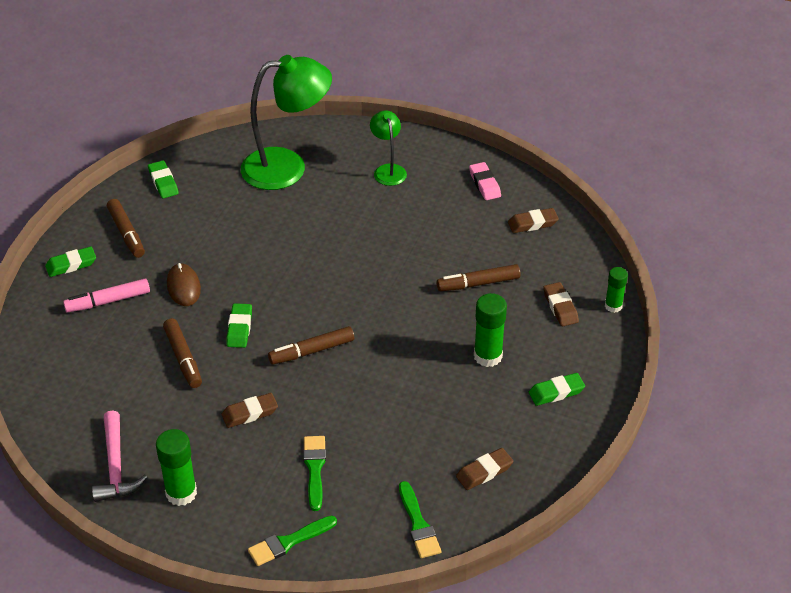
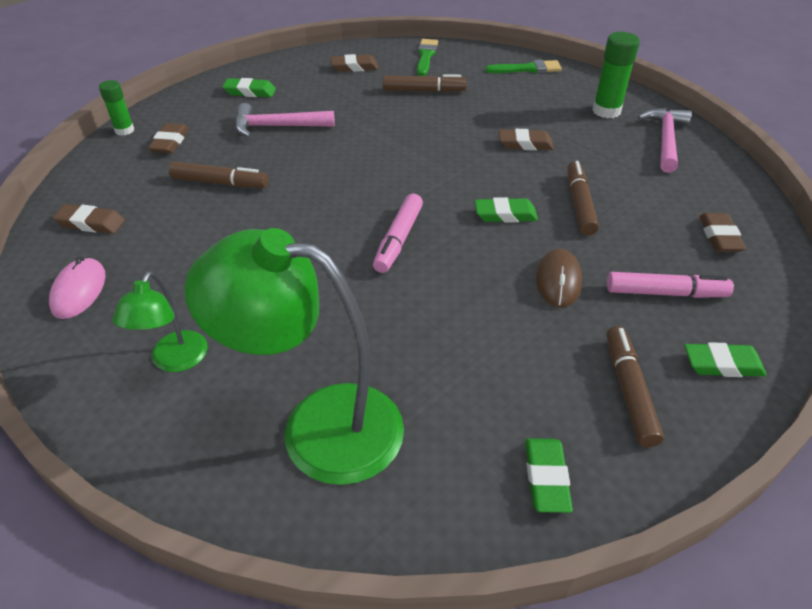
camera: 155 degrees left, 0 degrees up
green eraser [226,303,252,348] -> green eraser turned 60 degrees clockwise [475,197,538,223]
brown marker [268,326,354,364] -> brown marker moved to [383,74,467,92]
green brush [303,436,326,511] -> none
pink eraser [469,162,501,200] -> pink mouse [49,256,106,319]
green glue stick [474,293,507,367] -> pink hammer [235,103,335,137]
none -> pink marker [373,194,423,273]
none -> brown eraser [699,213,746,252]

